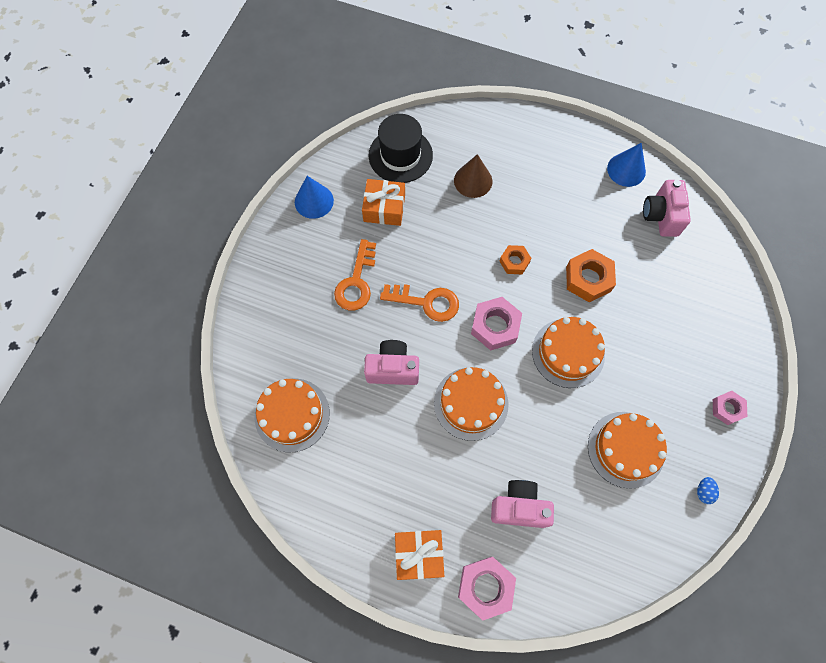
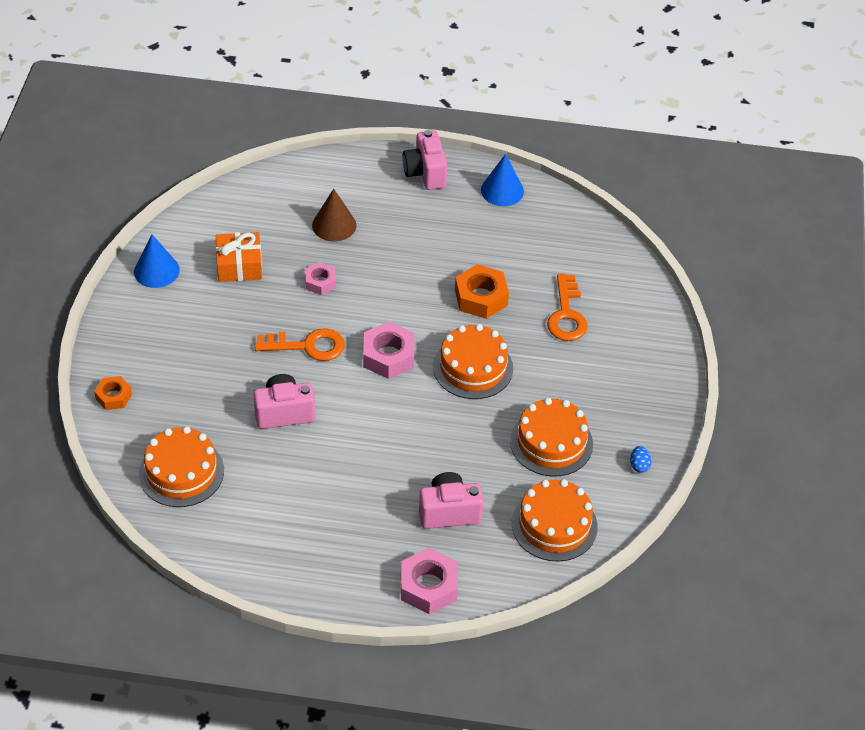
camera: 15 degrees left, 20 degrees down
orange key [334,239,376,310] -> orange key moved to [547,274,588,341]
black hat [369,114,433,183] -> none
orange gift [395,530,444,580] -> none
orange cake [434,367,508,441] -> orange cake moved to [512,479,598,562]
orange nut [499,245,532,274] -> orange nut moved to [94,376,132,410]
pink camera [643,180,691,237] -> pink camera moved to [403,130,448,190]
pink nut [713,391,748,425] -> pink nut moved to [305,262,336,295]

